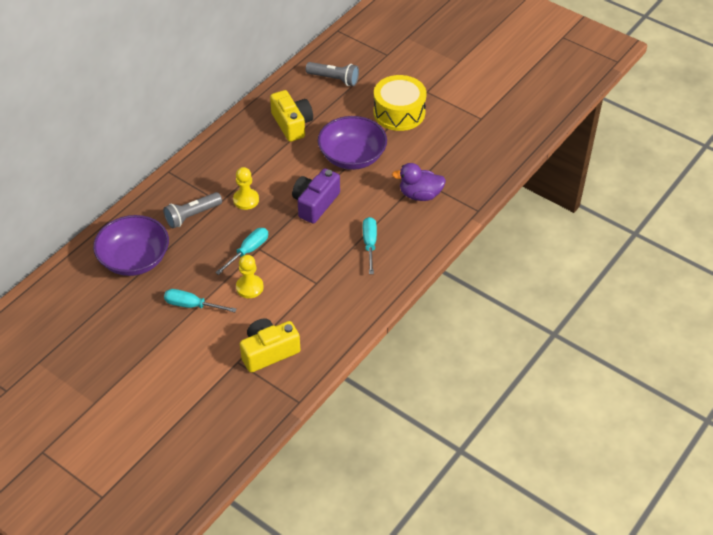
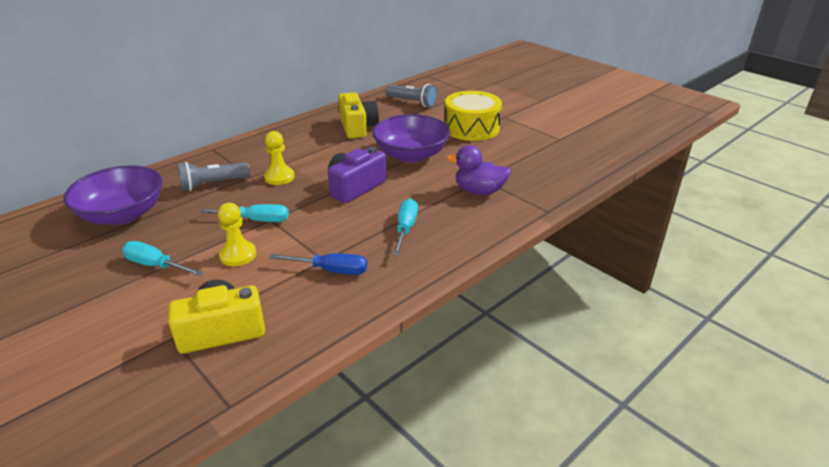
camera: 10 degrees right, 15 degrees down
turquoise screwdriver [215,228,268,275] -> turquoise screwdriver turned 45 degrees clockwise [200,204,289,222]
none -> blue screwdriver [269,253,367,275]

